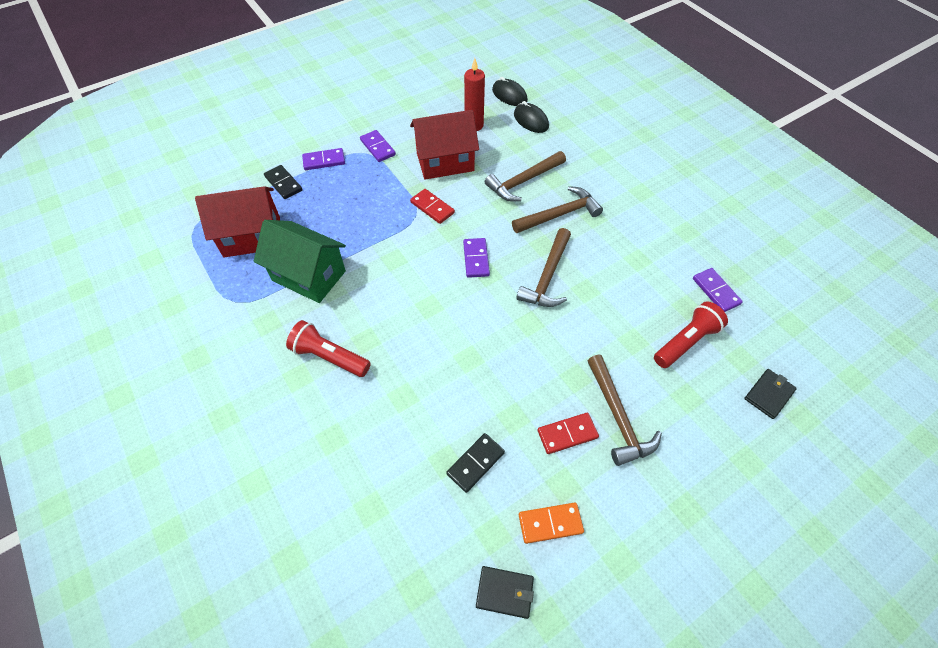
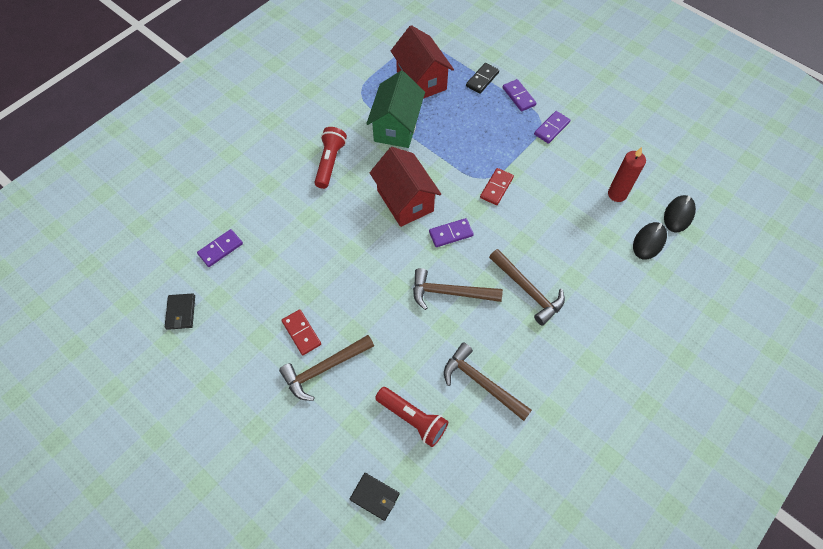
camera: 75 degrees right, 5 degrees up
red house [410,110,479,180] -> red house moved to [370,147,441,227]
black domino [446,433,505,493] -> none
brown hammer [485,151,566,202] -> brown hammer moved to [444,342,532,421]
orange domino [519,503,584,544] -> none
purple domino [693,268,743,312] -> purple domino moved to [197,229,243,267]

